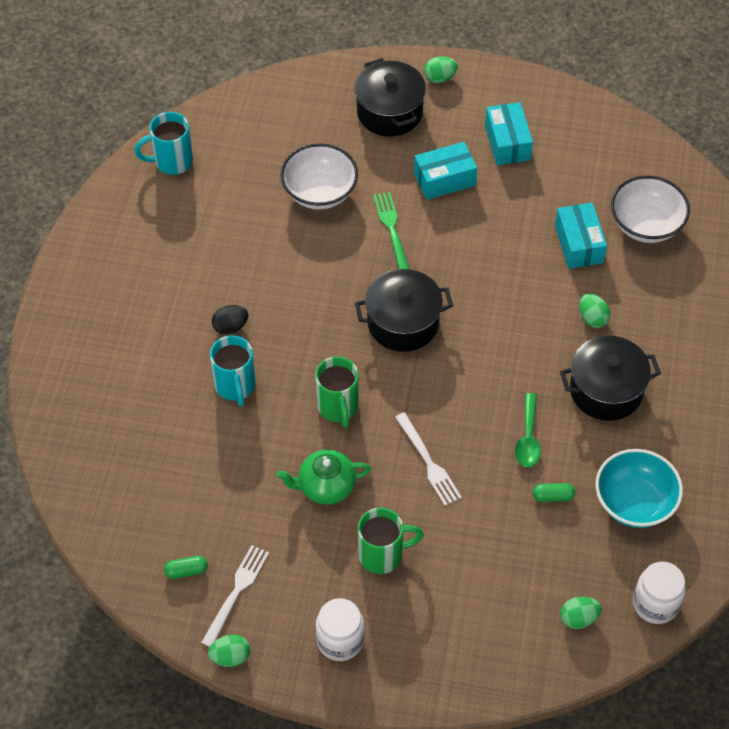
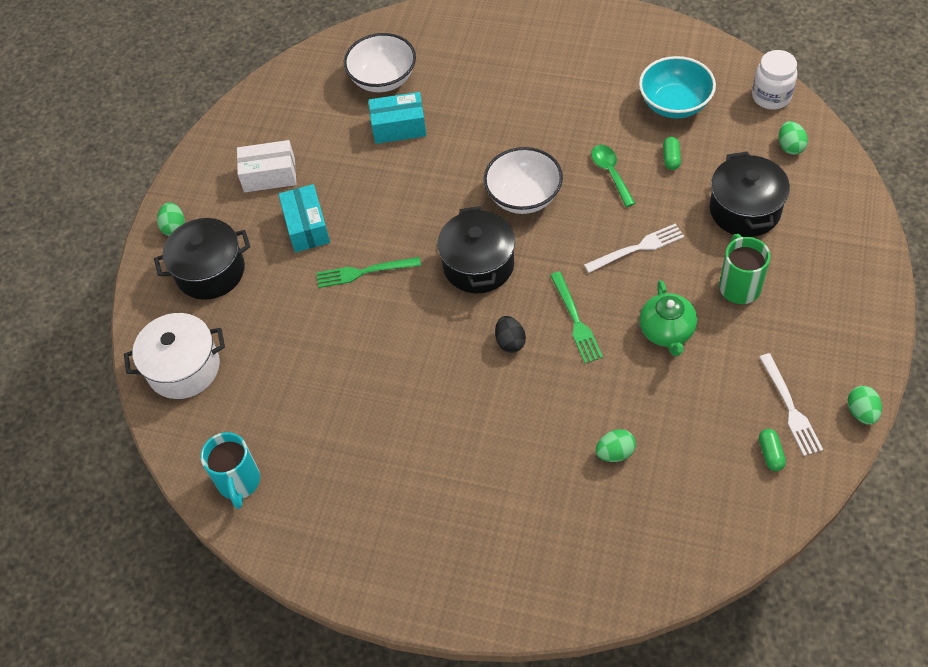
camera: 80 degrees left, 0 degrees up
white fork [201,545,269,647] -> white fork turned 135 degrees counterclockwise [759,353,823,456]
turquoise mug [210,335,256,406] -> none
black egg [212,305,249,335] -> black egg moved to [495,316,526,353]
white bowl [280,144,358,210] -> white bowl moved to [484,147,563,214]
green mug [315,357,359,428] -> green fork [550,272,603,363]
white jar [316,598,364,661] -> none
turquoise box [485,102,533,165] -> white box [237,140,296,192]
green spoon [515,393,541,467] -> green spoon turned 120 degrees counterclockwise [591,145,636,207]
black pot [560,336,661,421] -> black pot moved to [710,151,790,237]
green egg [580,293,610,328] -> green egg moved to [596,429,636,462]
none -> white pot [124,313,225,399]

